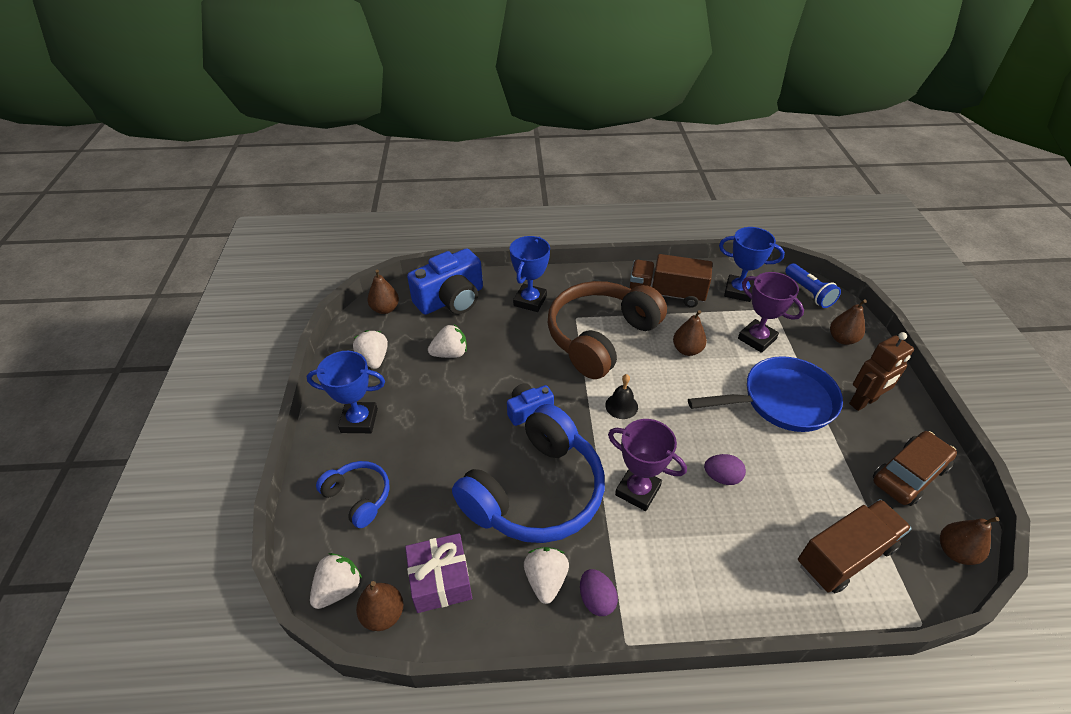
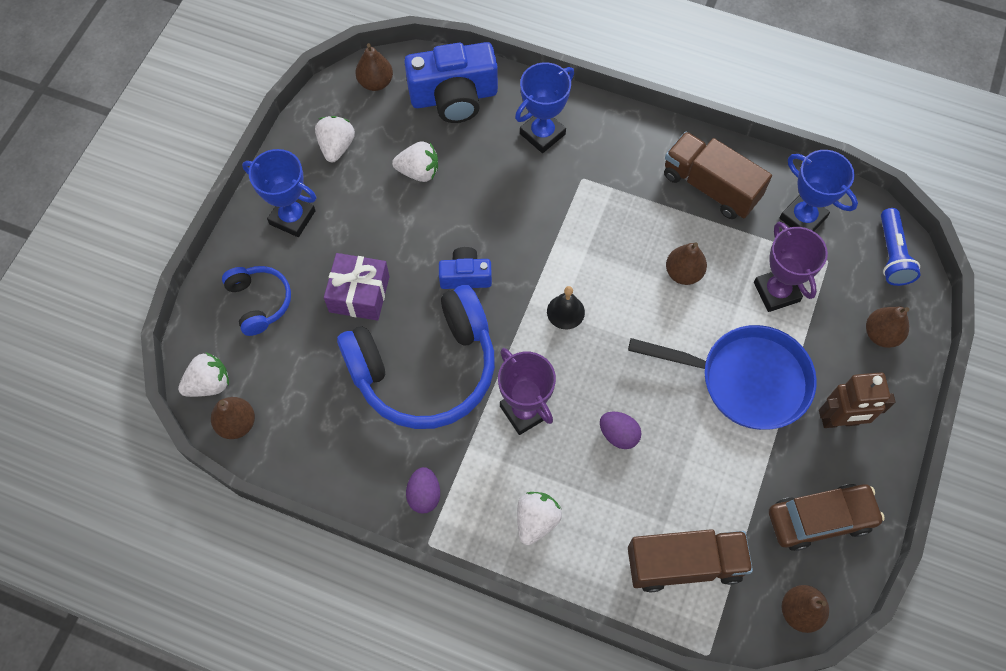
camera: 25 degrees right, 20 degrees up
purple gift [405,533,472,613] -> purple gift moved to [324,253,389,321]
white strawberry [524,547,569,604] -> white strawberry moved to [517,492,562,545]
brown headphones [548,281,667,379] -> none

